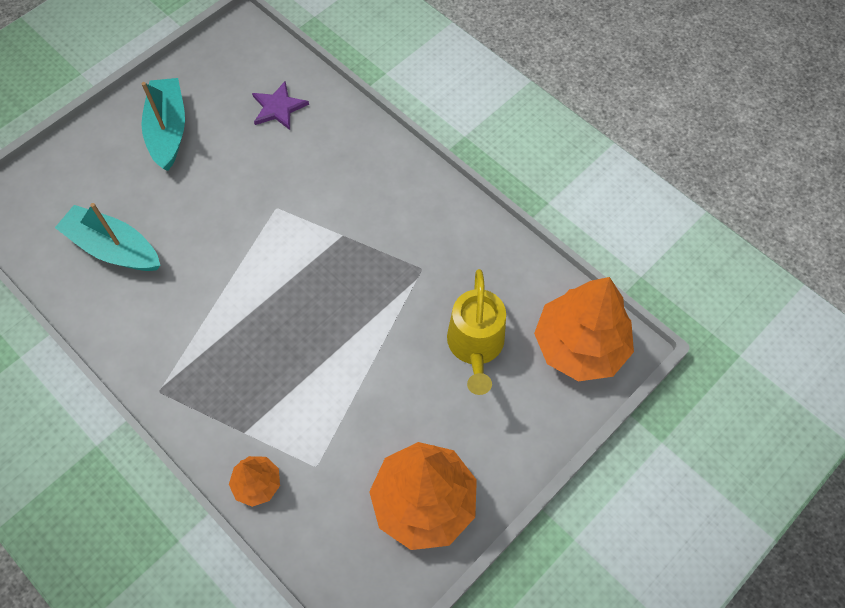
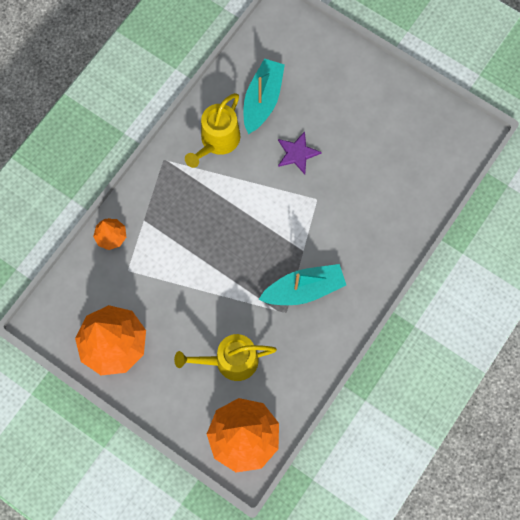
camera: 80 degrees right, 10 degrees up
turquoise boat [141,78,185,171] -> turquoise boat moved to [258,264,346,305]
purple star [252,81,309,130] -> purple star moved to [278,131,322,174]
none -> yellow watering can [185,93,240,168]

